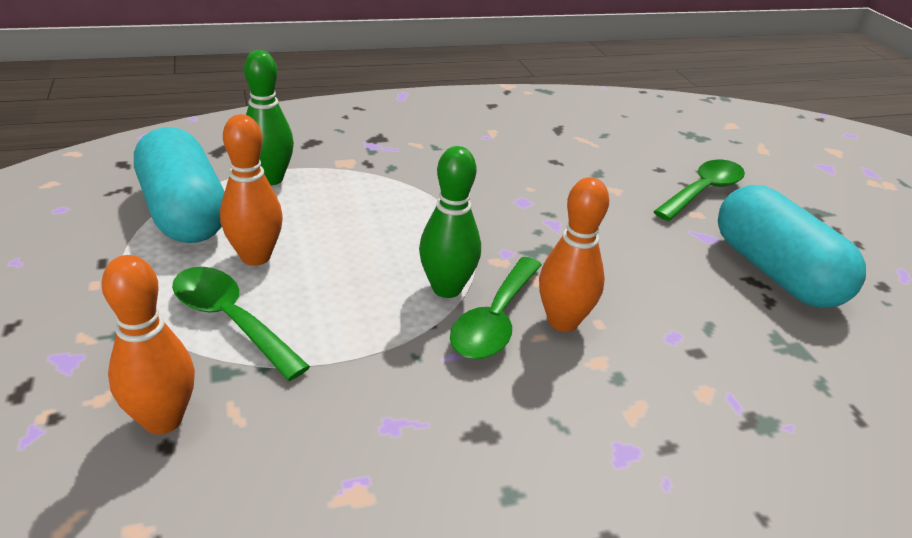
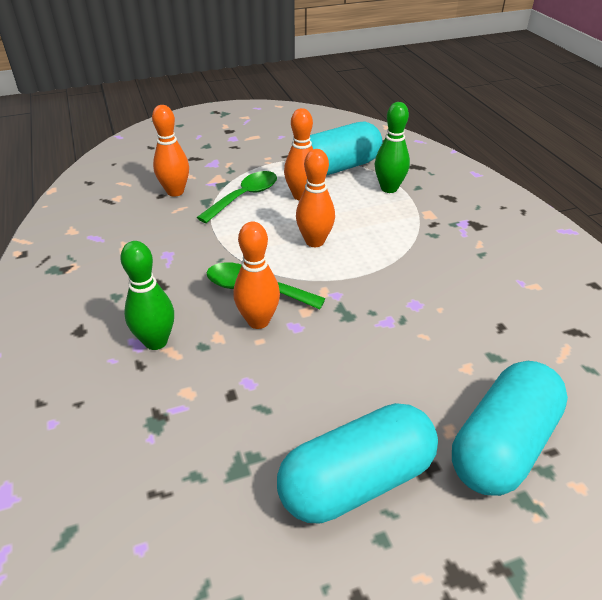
camera: 90 degrees right, 5 degrees up
green bowling pin [419,146,481,298] -> green bowling pin moved to [120,241,174,350]
green spoon [653,160,745,221] -> turquoise capsule [452,361,568,496]
none -> orange bowling pin [296,149,335,247]

